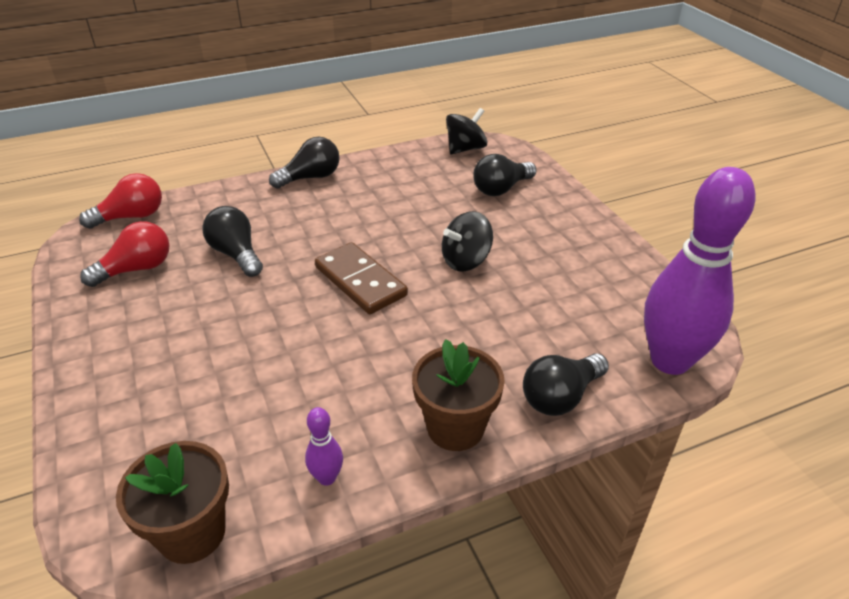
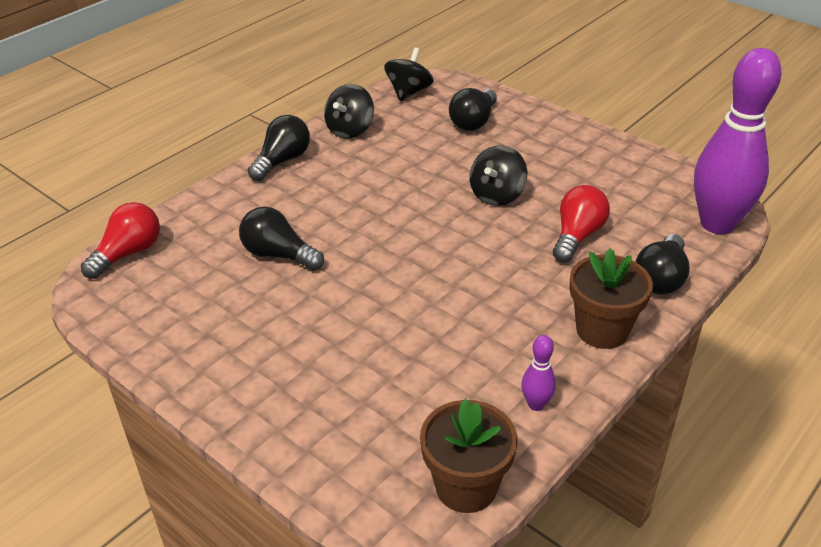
camera: 25 degrees left, 0 degrees up
red light bulb [80,221,170,287] -> red light bulb moved to [553,185,610,262]
brown domino [315,242,408,314] -> none
none -> black spinning top [324,84,374,139]

